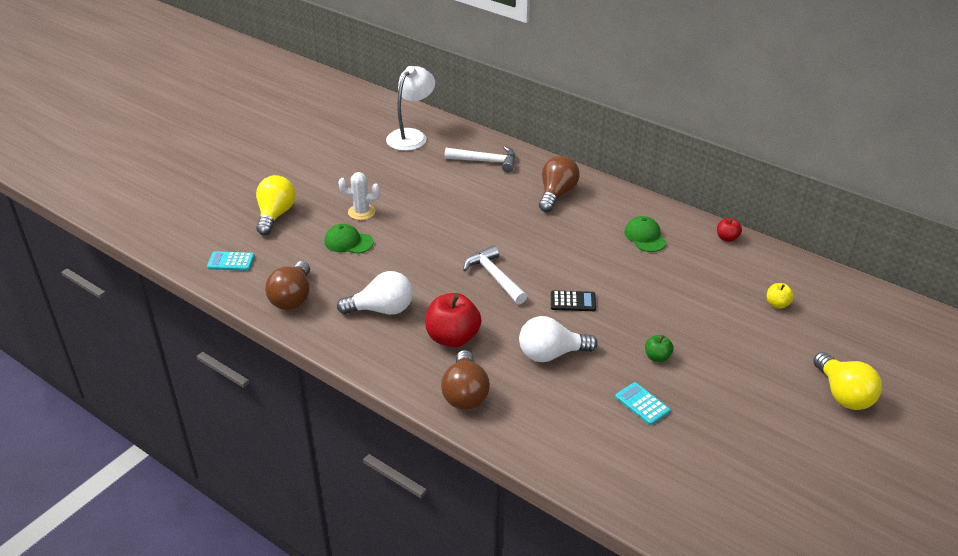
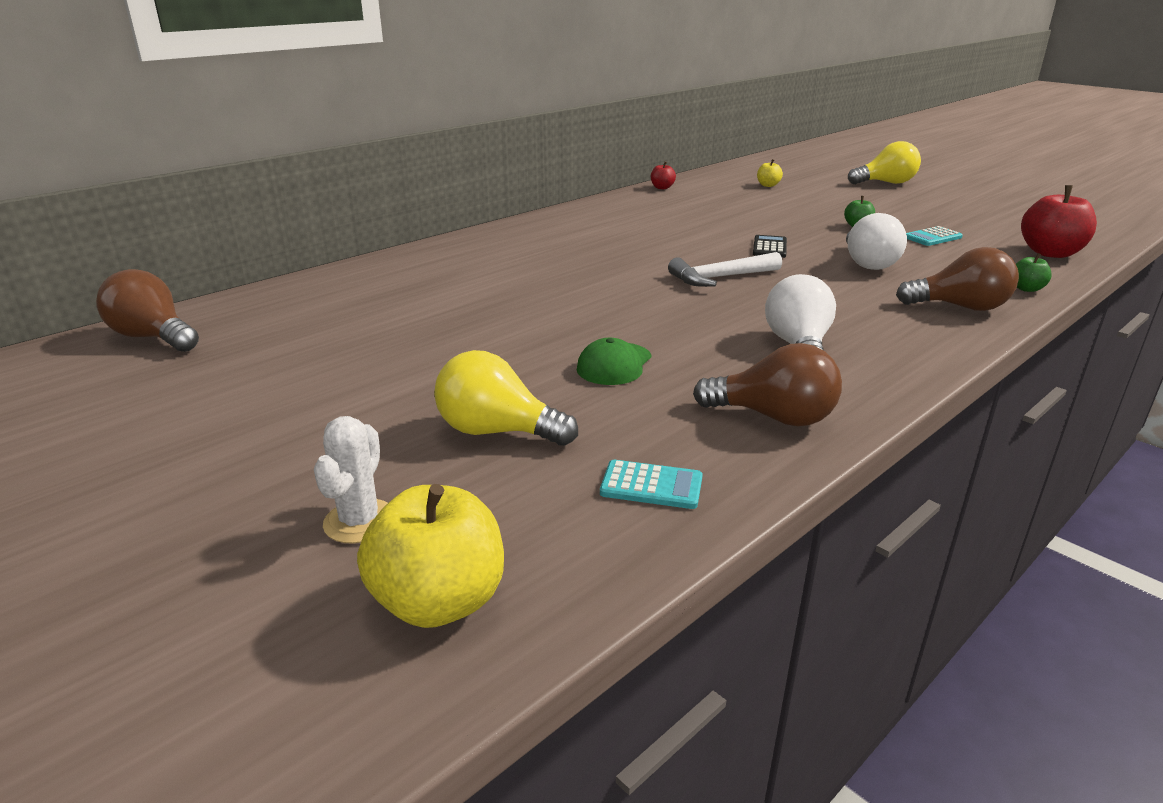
camera: 80 degrees left, 10 degrees down
turquoise calculator [207,251,255,271] -> turquoise calculator turned 90 degrees counterclockwise [600,460,703,509]
white cactus [338,172,380,220] -> white cactus moved to [314,416,388,544]
white lamp [386,66,435,151] -> none
red apple [425,293,481,348] -> red apple moved to [1021,185,1097,258]
white hammer [445,146,515,173] -> none
brown light bulb [539,156,579,212] -> brown light bulb moved to [96,269,199,352]
green cap [624,216,667,252] -> none
none -> yellow apple [357,484,504,628]
none -> green apple [1016,253,1052,292]

